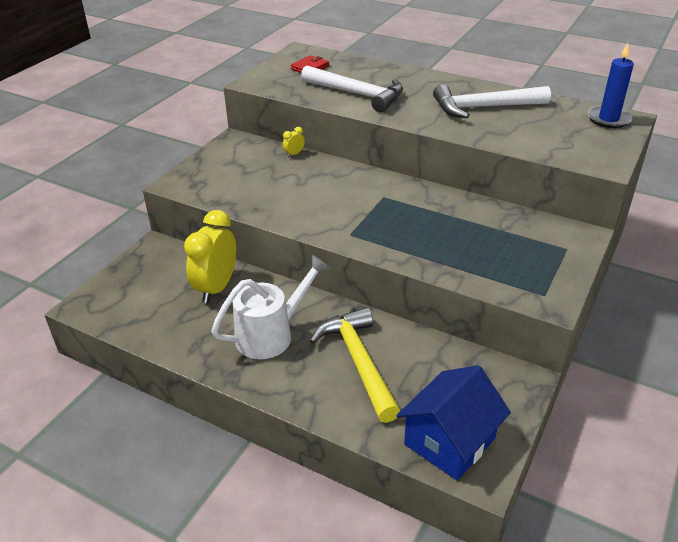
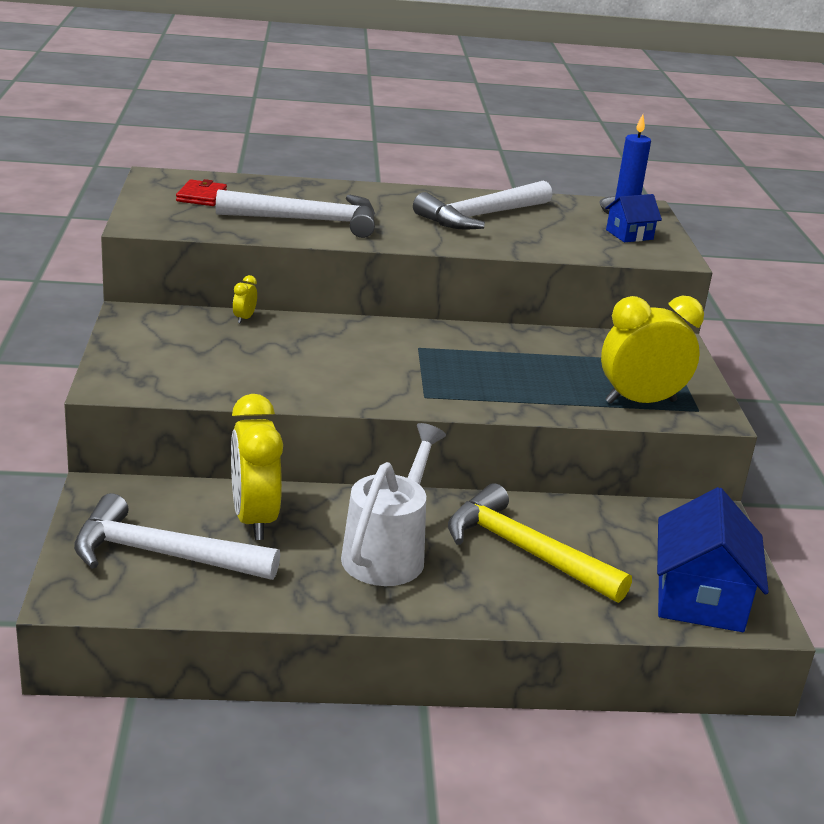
camera: 35 degrees left, 10 degrees down
none -> white hammer [74,493,280,580]
none -> yellow clock [601,296,704,404]
none -> blue house [605,194,662,242]

